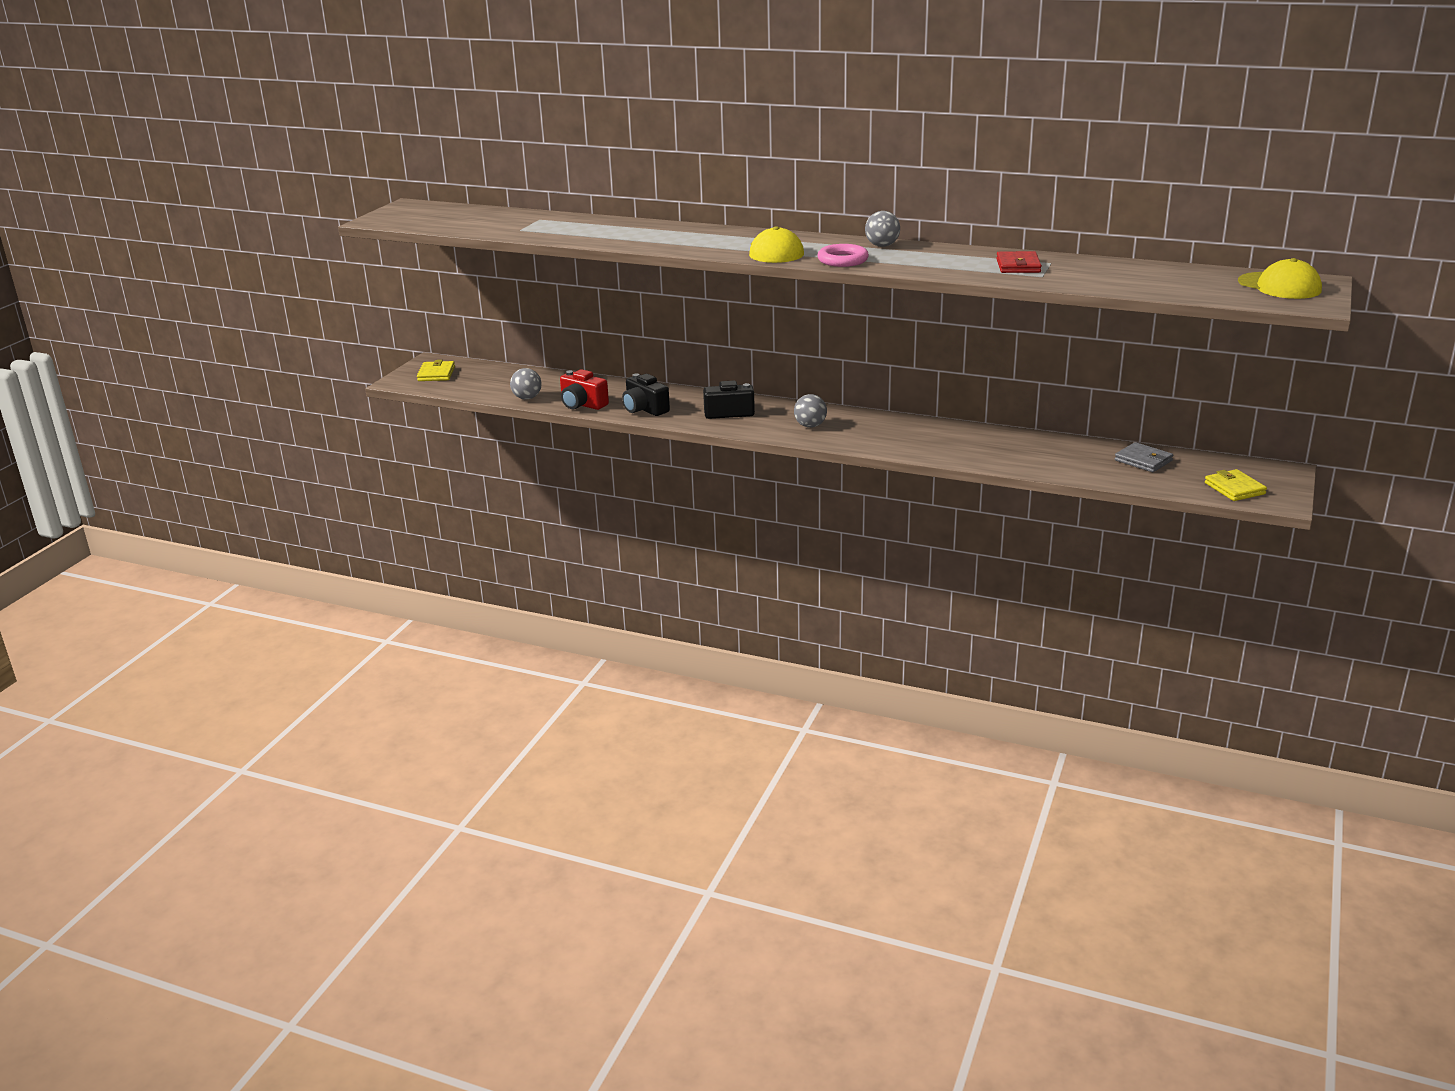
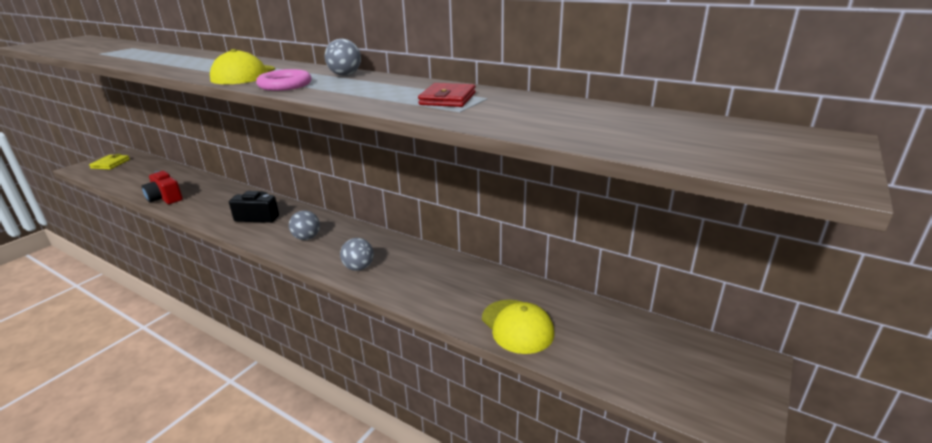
camera: 10 degrees right, 0 degrees up
grey ball [510,368,542,400] -> grey ball moved to [340,238,374,271]
black camera [622,373,670,416] -> none
grey wallet [1115,442,1173,472] -> none
yellow wallet [1205,469,1267,501] -> none
yellow cap [1238,258,1322,299] -> yellow cap moved to [482,300,554,354]

